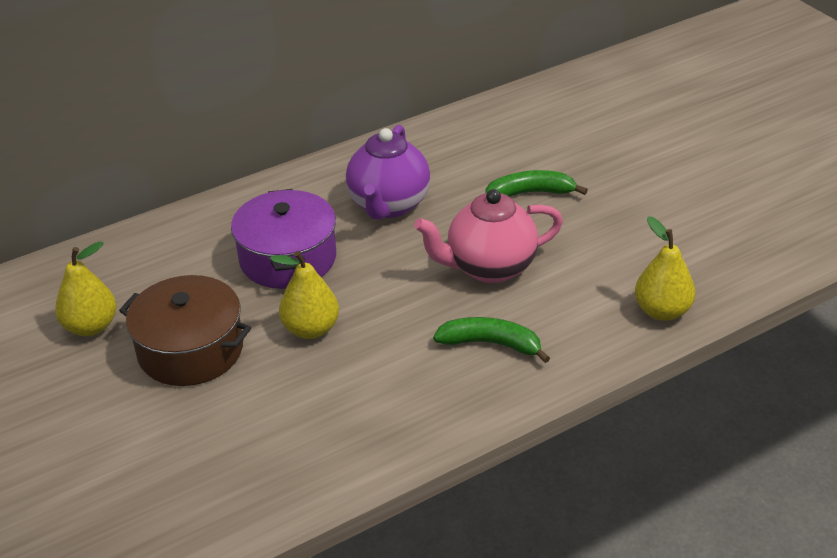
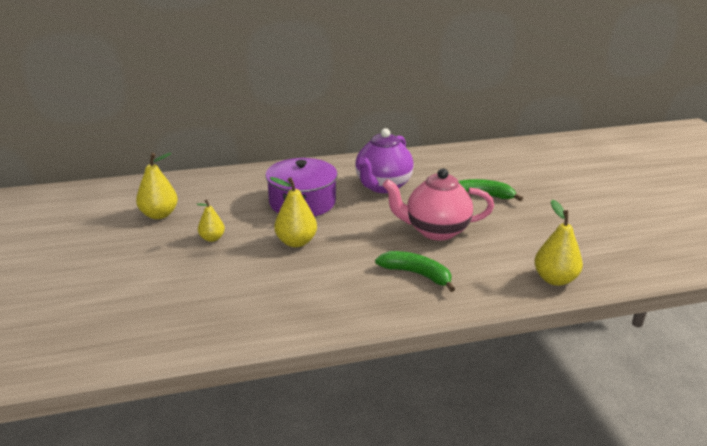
camera: 15 degrees right, 10 degrees down
brown pot [119,275,251,386] -> yellow pear [197,200,225,242]

